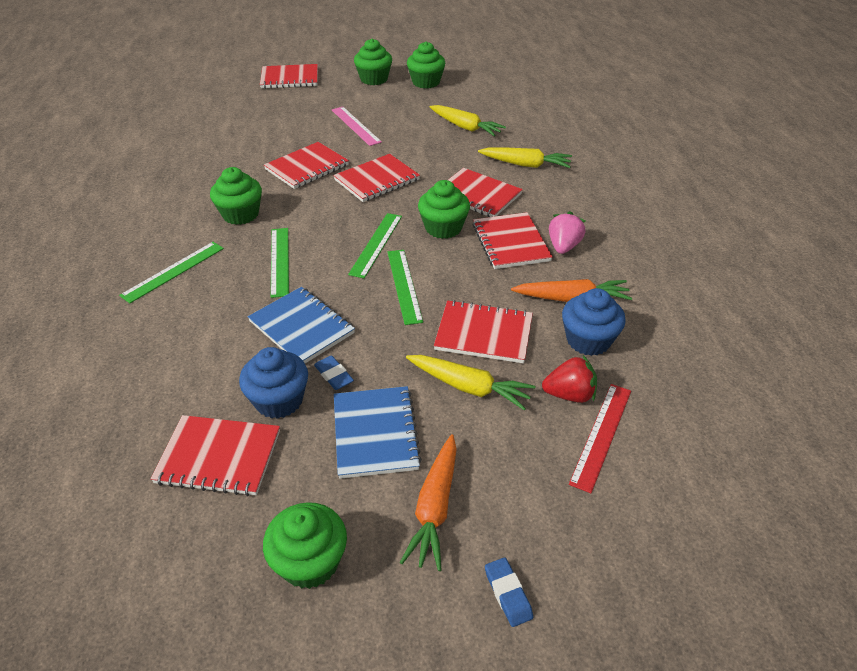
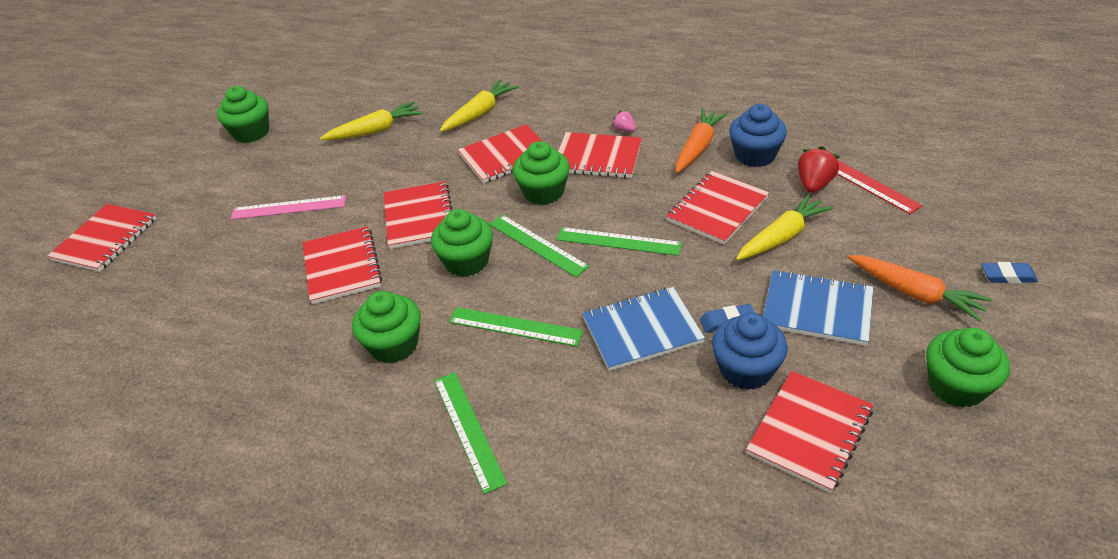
camera: 60 degrees left, 0 degrees up
green cupcake [354,39,392,85] -> green cupcake moved to [431,209,493,277]
pink strawberry [549,211,586,254] -> pink strawberry [612,110,636,132], size x0.58

